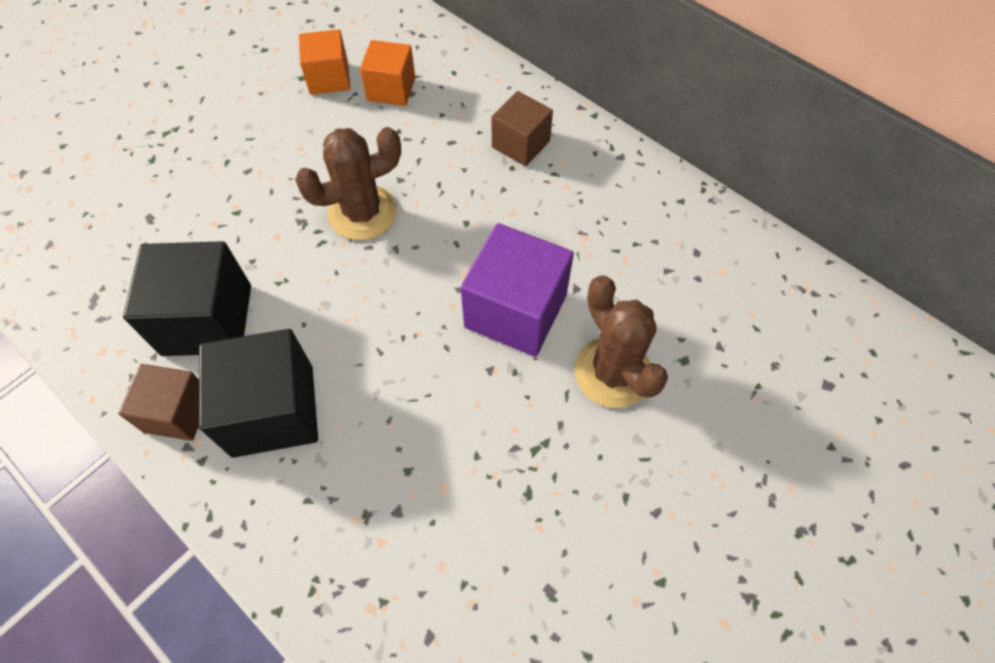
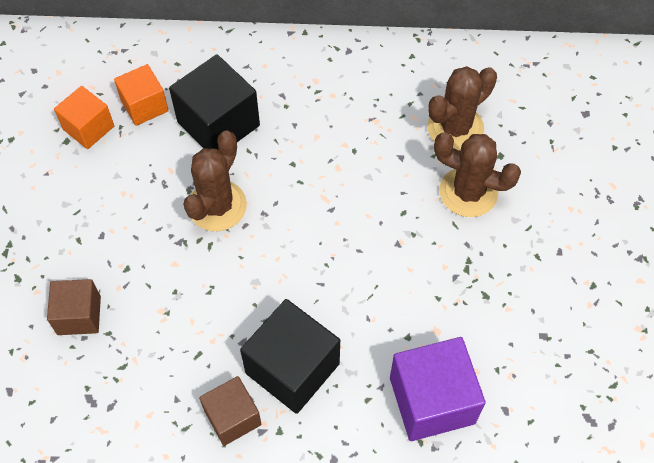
camera: 40 degrees left, 0 degrees up
black cube [123,241,251,356] -> black cube moved to [169,54,260,150]
purple cube [460,223,574,357] -> purple cube moved to [390,337,486,441]
brown cube [491,91,553,166] -> brown cube moved to [47,279,101,335]
none -> brown cactus [427,66,497,151]

